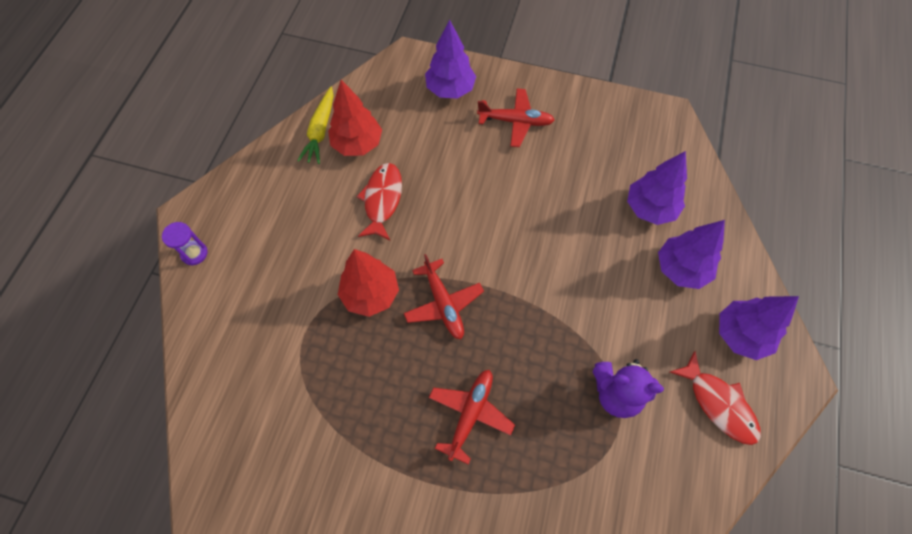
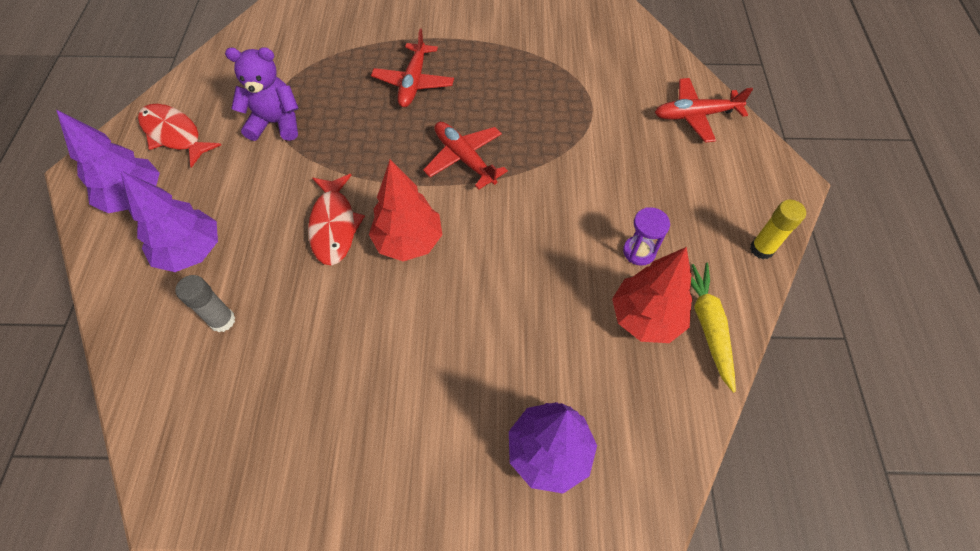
camera: 165 degrees right, 5 degrees down
purple hourglass [162,222,208,266] -> purple hourglass moved to [623,207,670,266]
red tree [338,249,399,317] -> red tree moved to [369,160,443,261]
red fish [356,163,402,240] -> red fish moved to [308,174,365,265]
red plane [477,88,555,147] -> red plane moved to [655,78,753,143]
purple tree [627,151,687,225] -> grey glue stick [175,275,236,332]
none -> yellow glue stick [750,200,806,259]

